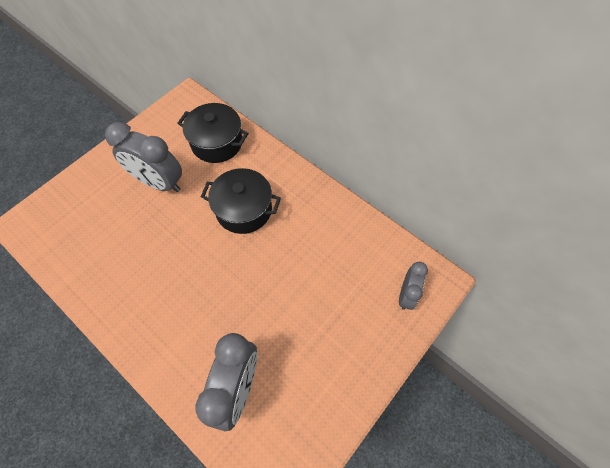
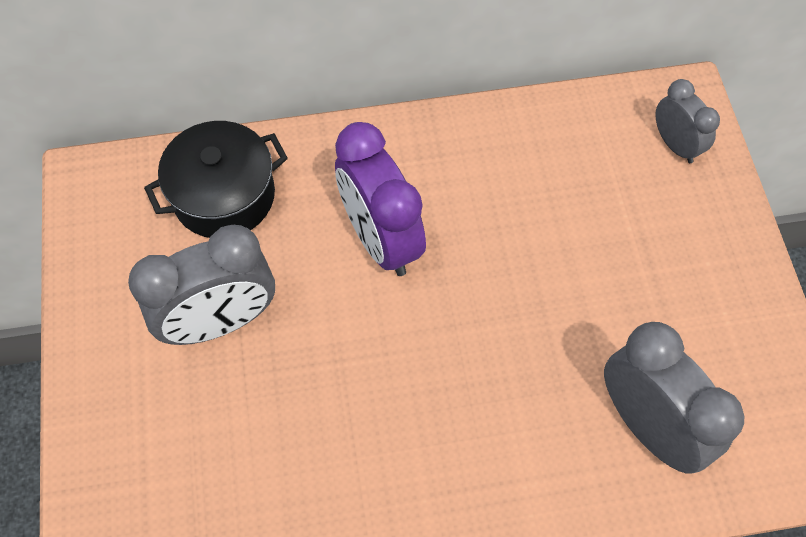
camera: 50 degrees left, 0 degrees up
black pot [201,168,281,234] -> purple clock [335,122,426,276]

